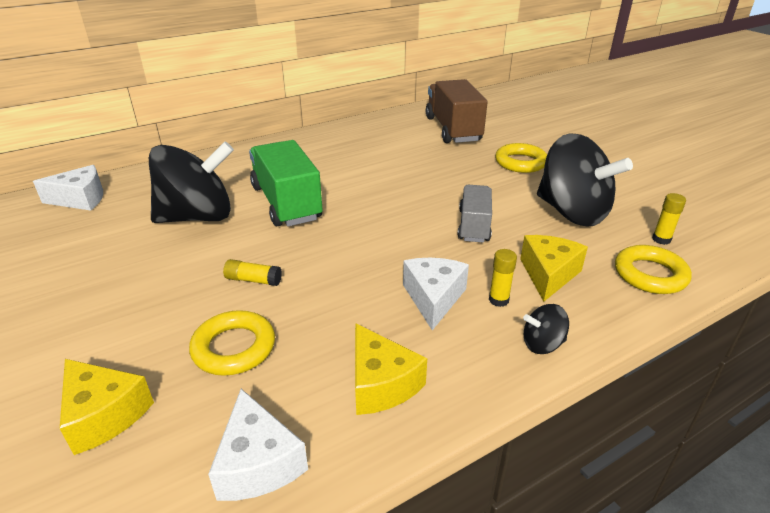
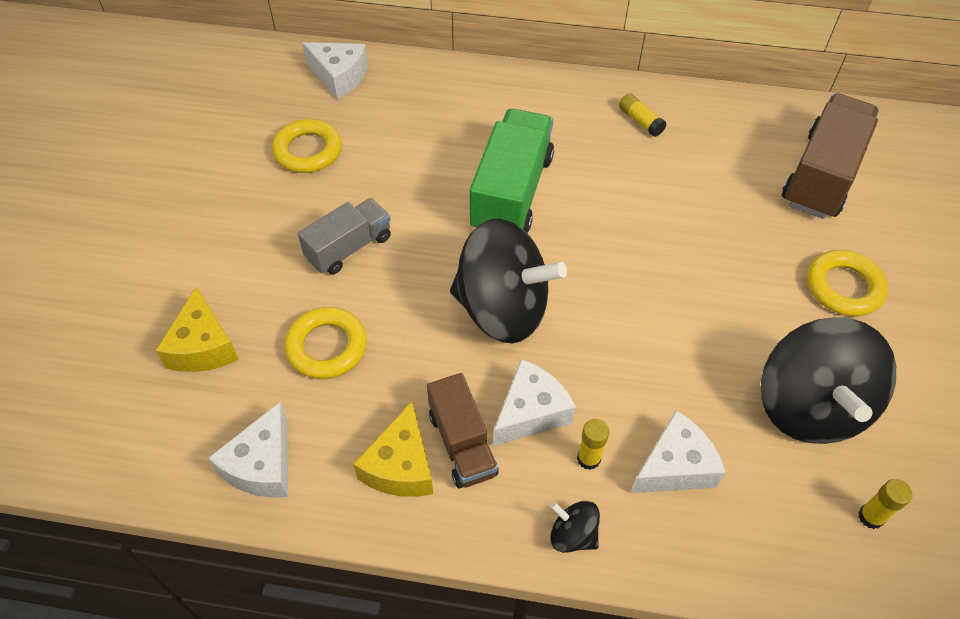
camera: 40 degrees right, 20 degrees up
black spinning top [149,142,234,223] -> black spinning top moved to [450,219,567,344]
yellow glue stick [223,259,282,286] -> yellow glue stick moved to [619,93,666,137]
grey truck [457,185,492,242] -> grey truck moved to [298,198,391,275]
yellow cheese [520,235,588,302] -> white cheese [630,410,726,493]
yellow ring [615,245,692,294] -> yellow ring moved to [272,119,342,173]
none -> brown truck [427,373,499,488]

